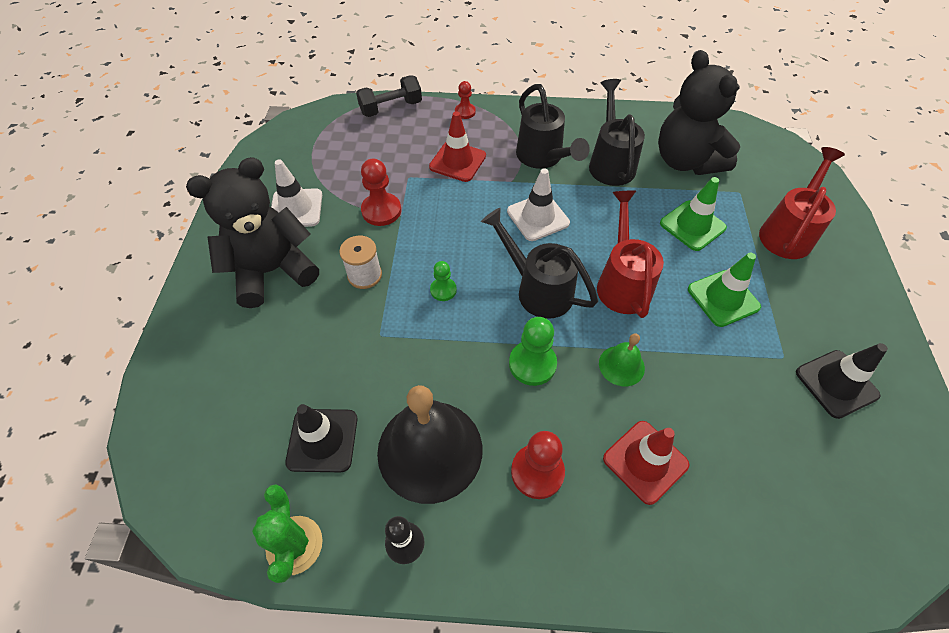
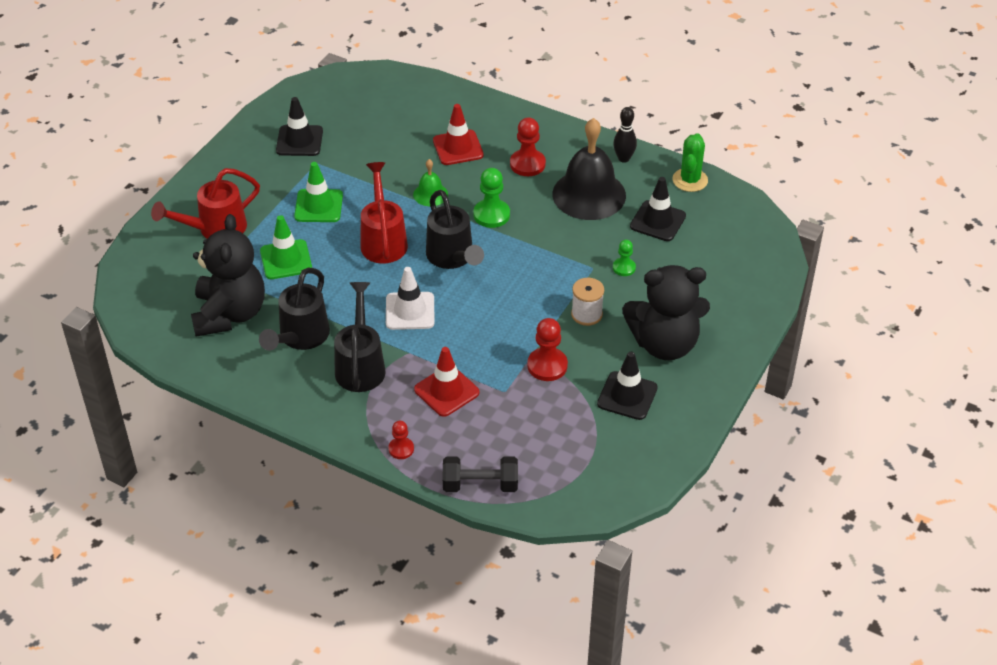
camera: 155 degrees left, 10 degrees down
white traffic cone [271,159,322,227] -> black traffic cone [597,352,658,420]
green pawn [430,261,457,301] -> green pawn moved to [613,240,636,276]
red watering can [597,190,664,318] -> red watering can turned 150 degrees clockwise [361,162,408,263]

